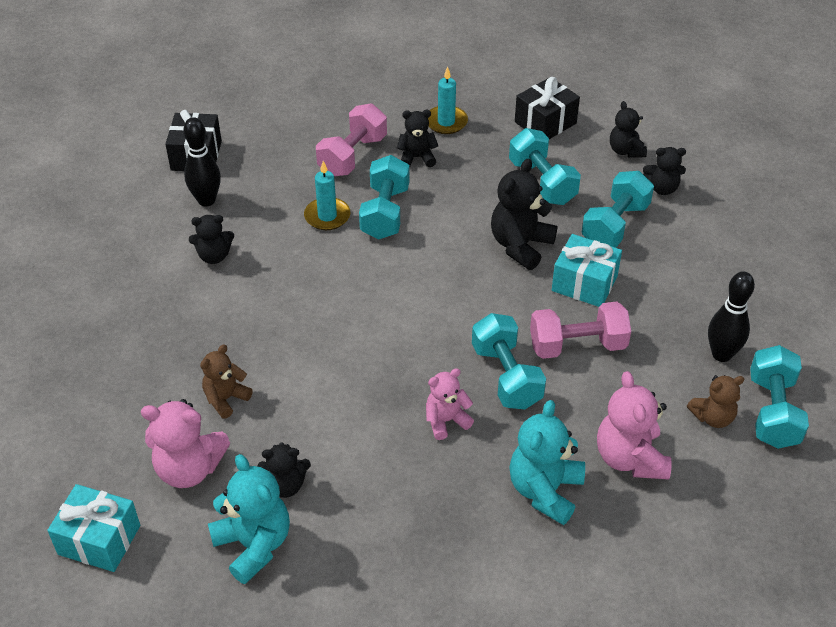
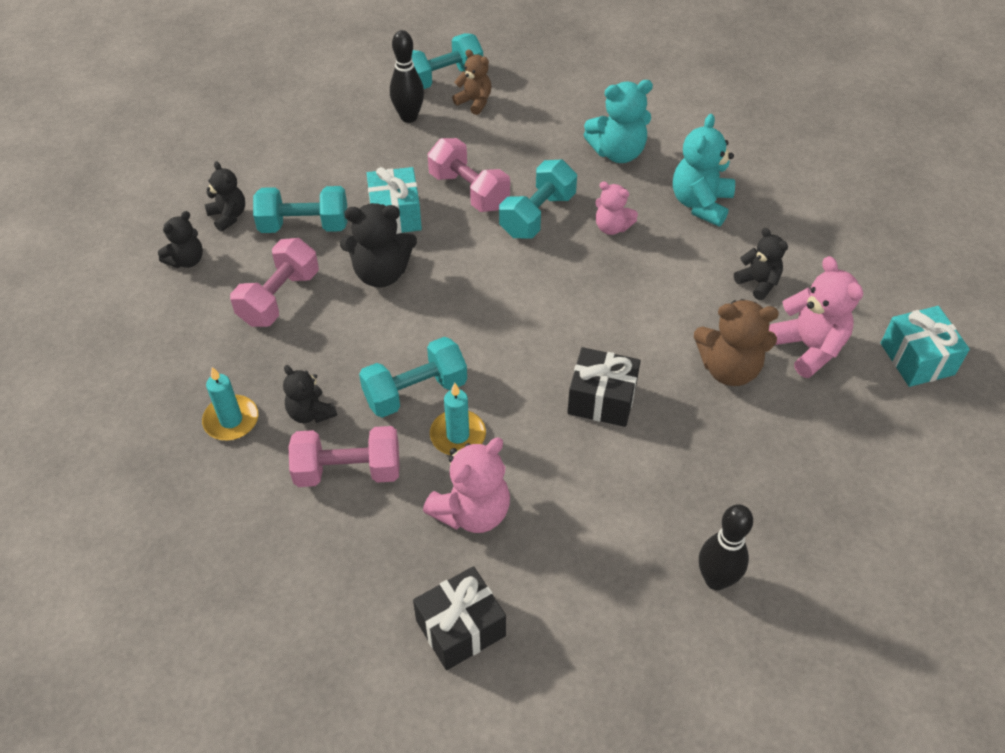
camera: 125 degrees left, 5 degrees up
black bowling pin [183,117,221,206] -> black bowling pin moved to [699,504,753,590]
black teddy bear [189,215,234,264] -> none
brown teddy bear [200,345,253,419] -> brown teddy bear [694,299,779,386], size x1.61
turquoise teddy bear [208,454,290,584] -> turquoise teddy bear moved to [673,114,735,227]
turquoise dumbbell [509,128,581,205] -> pink dumbbell [230,238,319,327]
black gift [515,77,580,139] -> black gift moved to [567,347,641,427]
pink teddy bear [597,371,672,480] -> pink teddy bear moved to [423,438,510,533]

